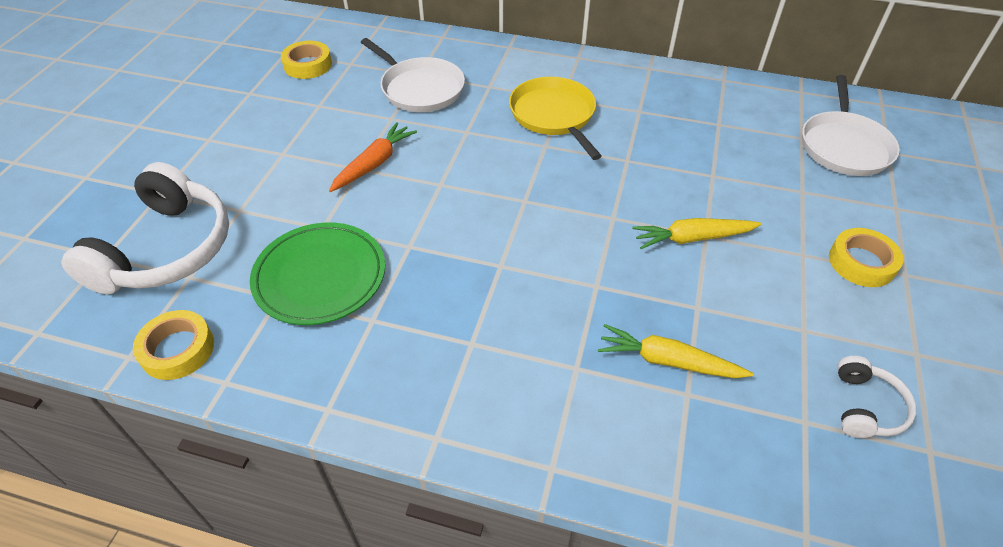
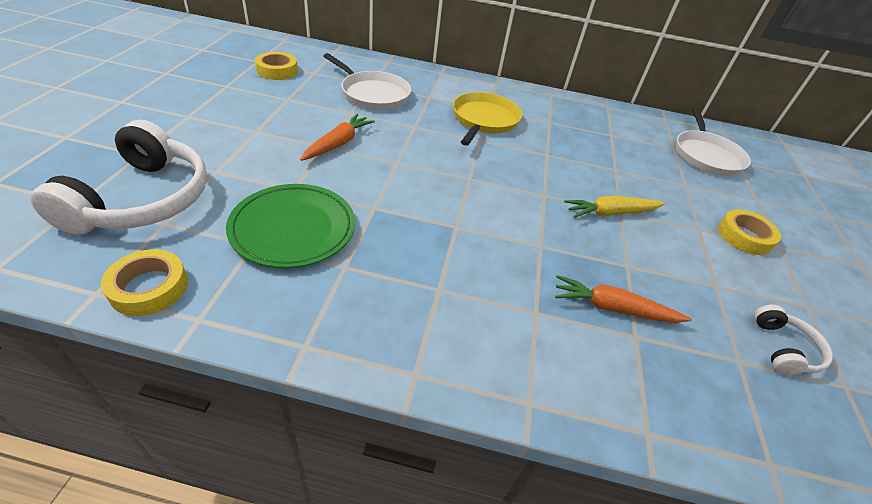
camera: 10 degrees left, 5 degrees down
yellow pan [509,77,602,160] -> yellow pan turned 45 degrees clockwise [453,92,522,146]
yellow carrot [598,324,754,378] -> orange carrot [555,275,692,323]

